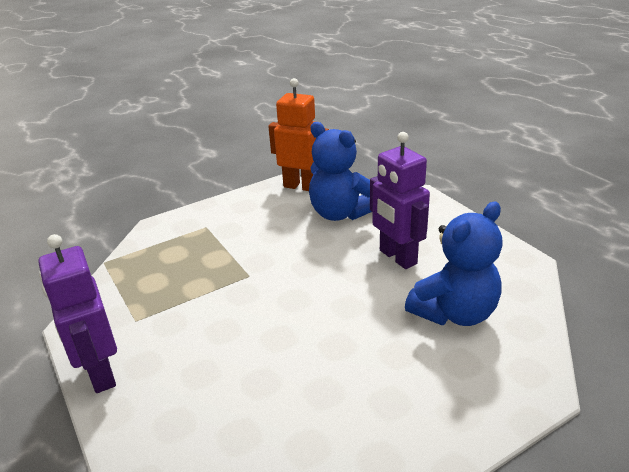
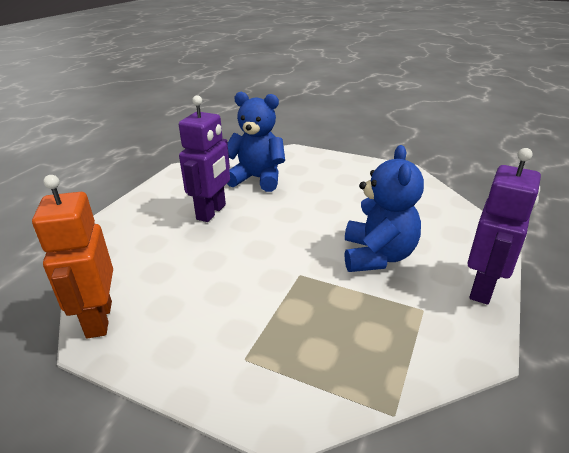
camera: 125 degrees left, 0 degrees up
blue teddy bear [309,122,372,221] -> blue teddy bear moved to [345,145,424,272]

